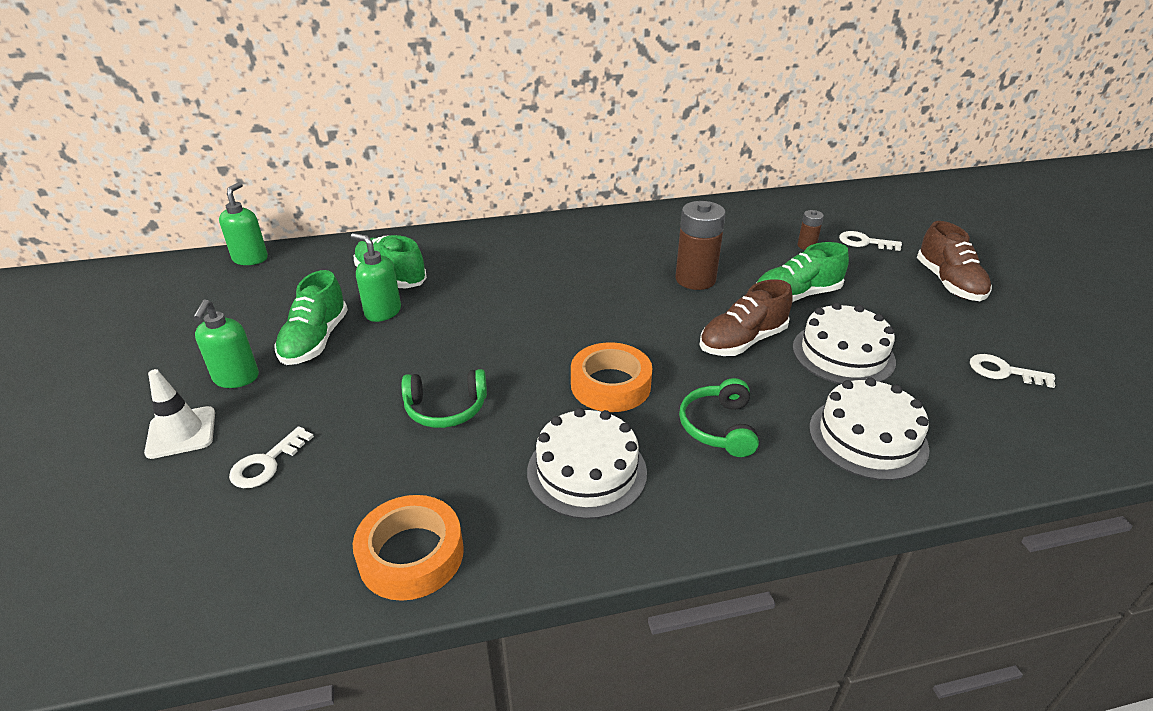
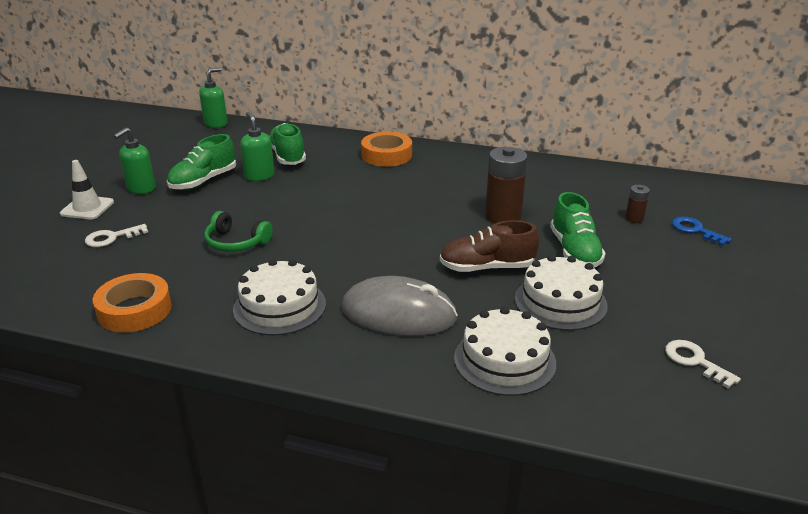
camera: 30 degrees right, 5 degrees down
orange tape [571,342,652,412] -> orange tape moved to [361,132,412,167]
green headphones [679,378,759,457] -> grey mouse [342,276,458,336]
green shoe [757,242,849,302] -> green shoe turned 105 degrees counterclockwise [550,192,606,267]
white key [839,231,902,251] -> blue key [672,217,731,246]
brown shoe [917,221,992,301] -> none

